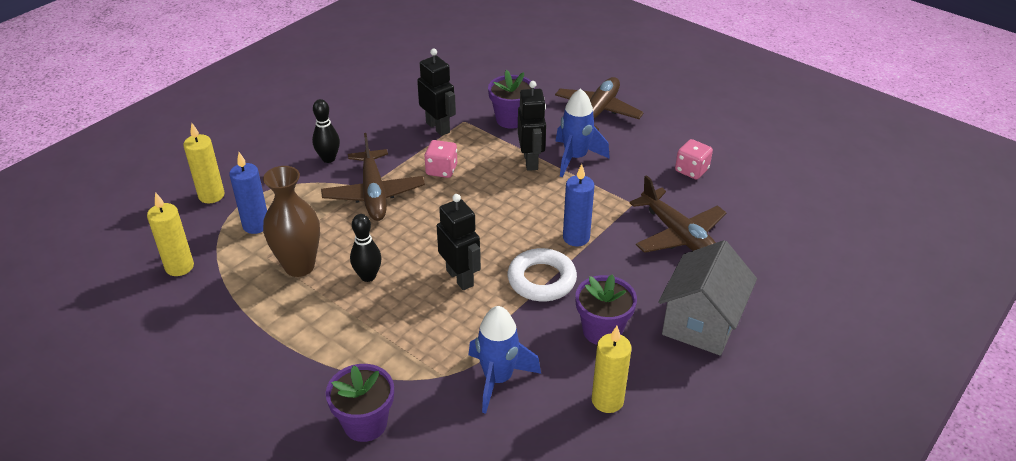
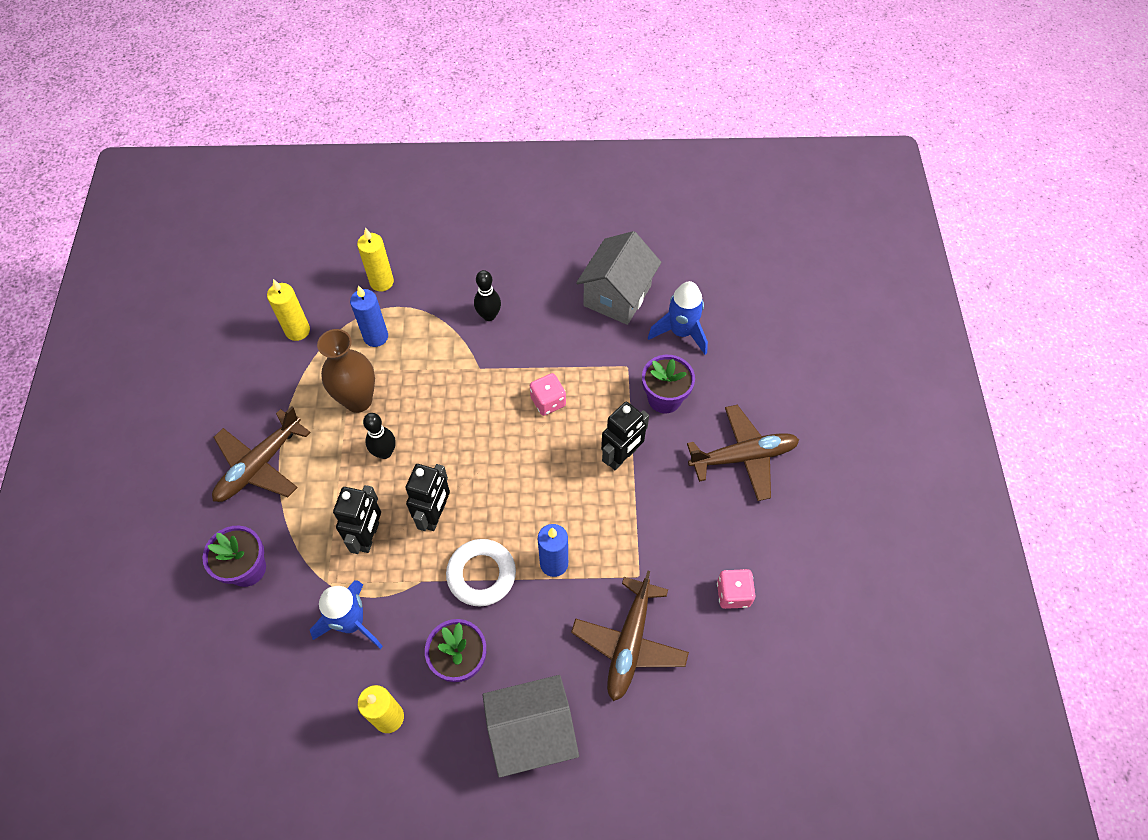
camera: 50 degrees right, 20 degrees up
brown plane [321,133,425,221] -> brown plane moved to [212,406,311,502]
black robot [417,49,456,136] -> black robot moved to [333,485,381,554]
blue rocket [555,88,610,177] -> blue rocket moved to [648,281,708,355]
none -> grey house [576,231,662,325]

